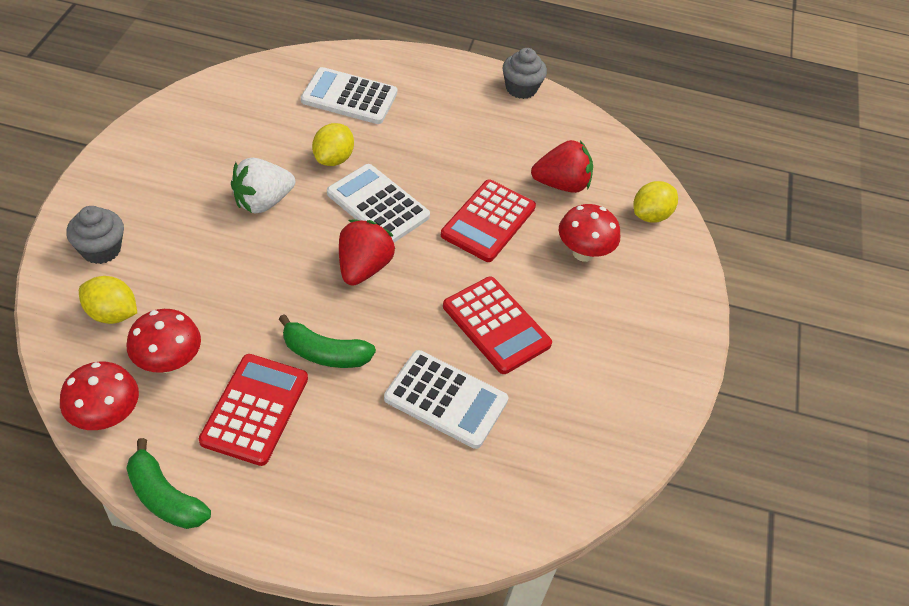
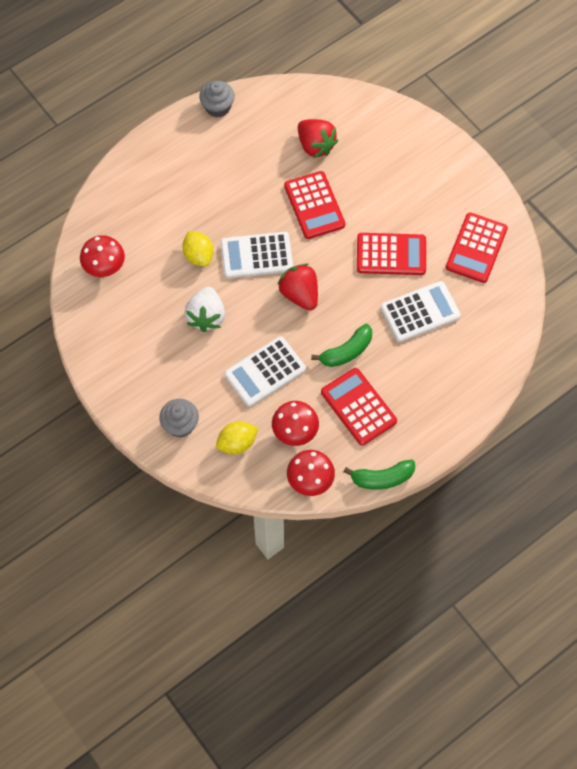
camera: 45 degrees left, 15 degrees up
white calculator [301,67,397,124] -> white calculator moved to [224,336,306,407]
red strawberry [531,140,593,193] -> red strawberry turned 105 degrees clockwise [298,119,338,158]
red mushroom [559,204,620,262] -> red mushroom moved to [80,235,125,277]
yellow lemon [633,181,678,223] -> none
none -> red calculator [446,213,508,283]

